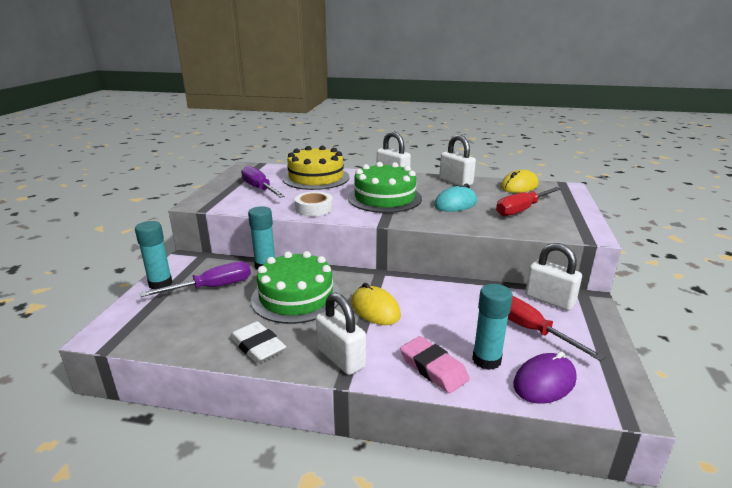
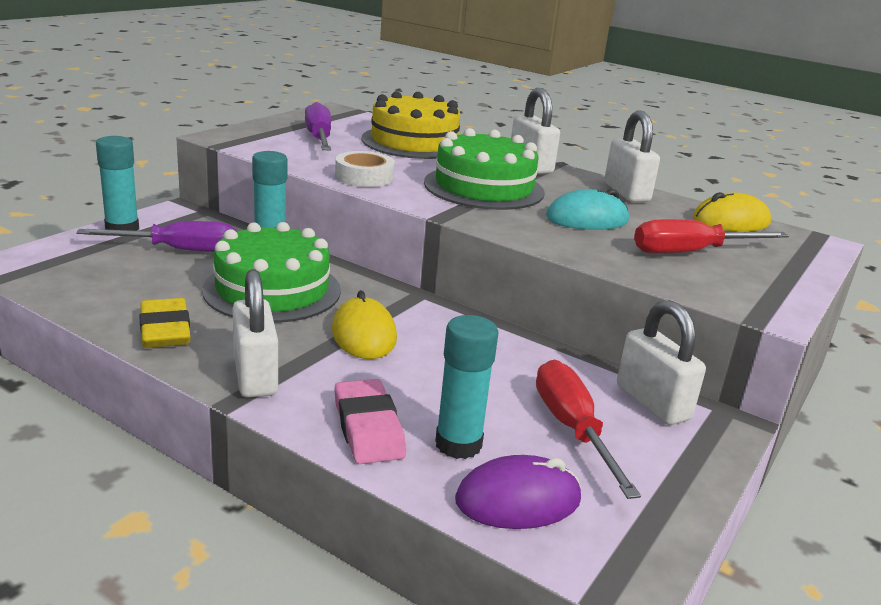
camera: 20 degrees right, 0 degrees up
white eraser [230,321,286,364] -> yellow eraser [140,298,191,348]

